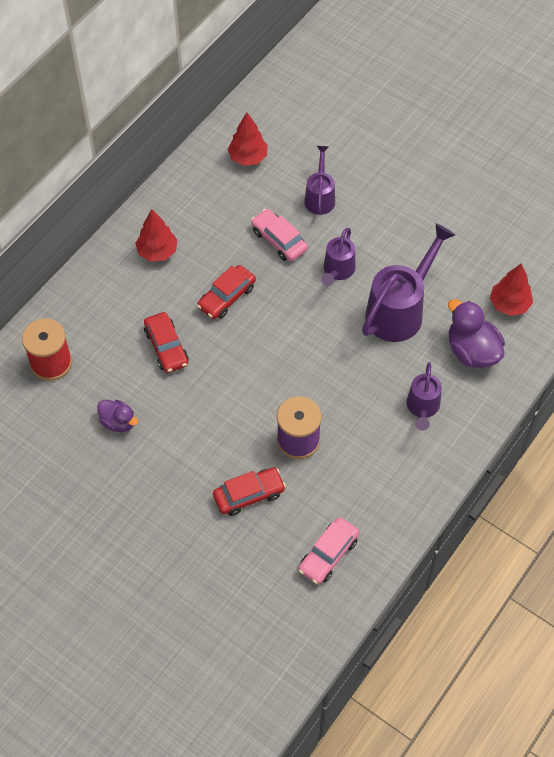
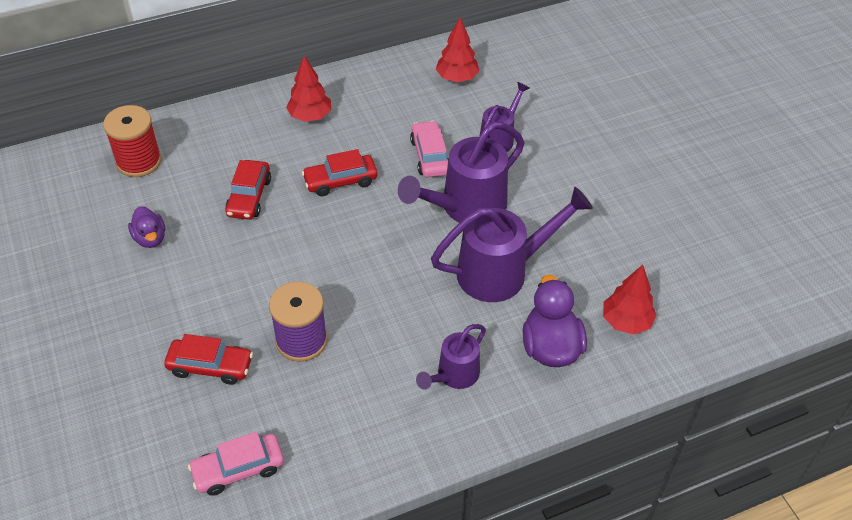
camera: 30 degrees right, 10 degrees down
purple watering can [321,228,355,286] -> purple watering can [398,122,524,223], size x1.75

